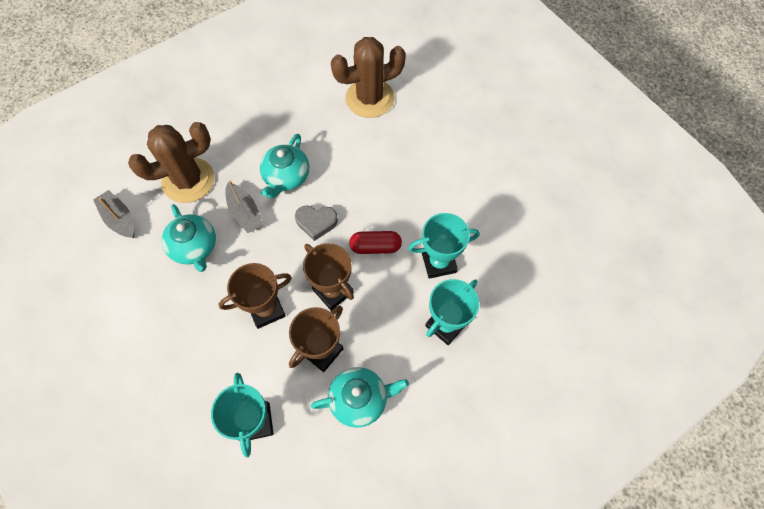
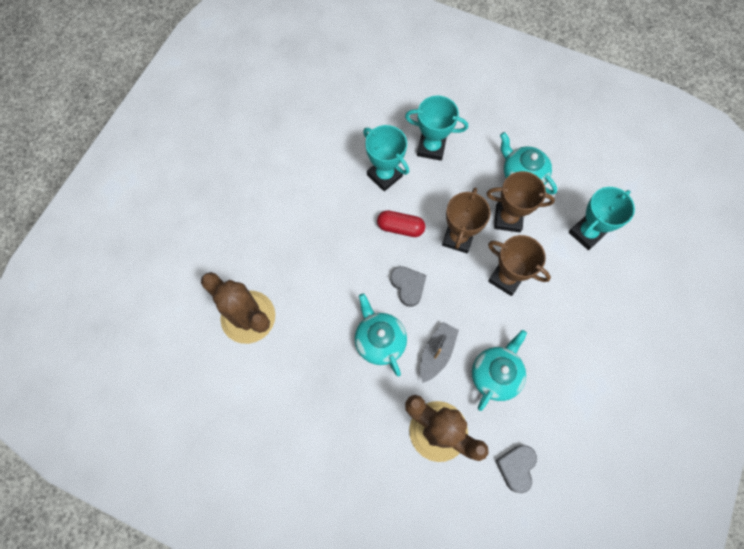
camera: 120 degrees left, 5 degrees up
grey boat [93,190,134,238] -> grey heart [495,445,537,493]
turquoise teapot [260,134,309,199] -> turquoise teapot turned 105 degrees counterclockwise [355,293,407,376]
red capsule [349,231,402,254] -> red capsule turned 45 degrees counterclockwise [377,210,425,237]

